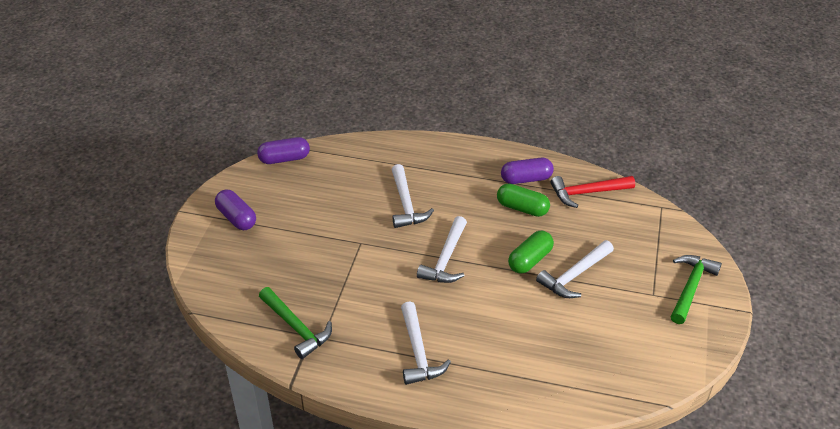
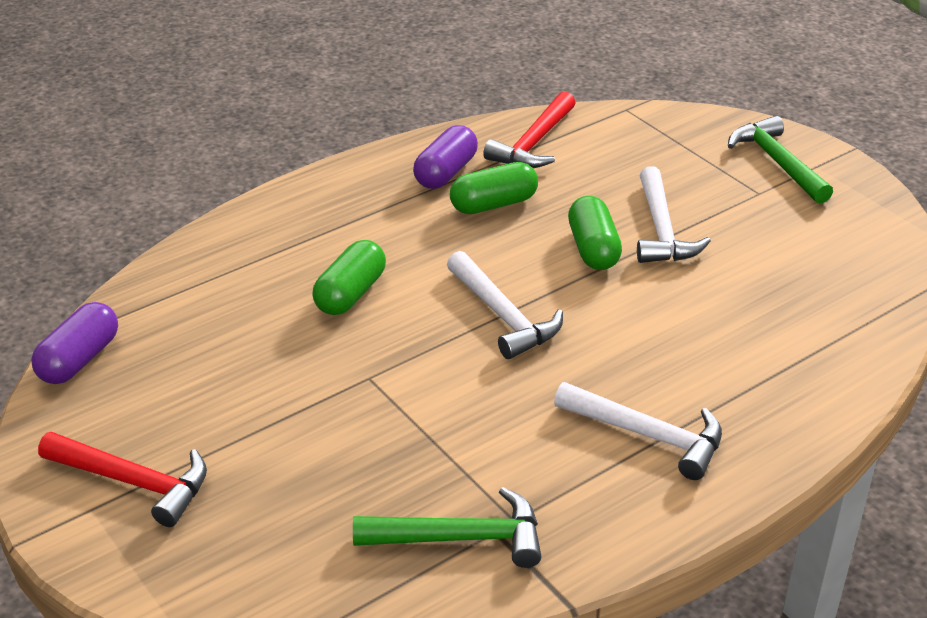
camera: 50 degrees left, 5 degrees down
purple capsule [215,190,256,230] -> red hammer [38,432,207,527]
white hammer [392,164,434,228] -> green capsule [312,240,386,315]

